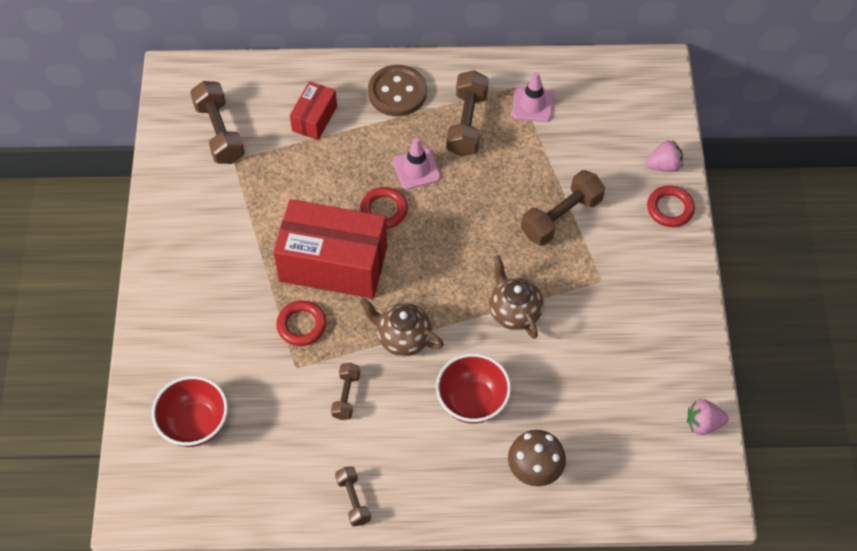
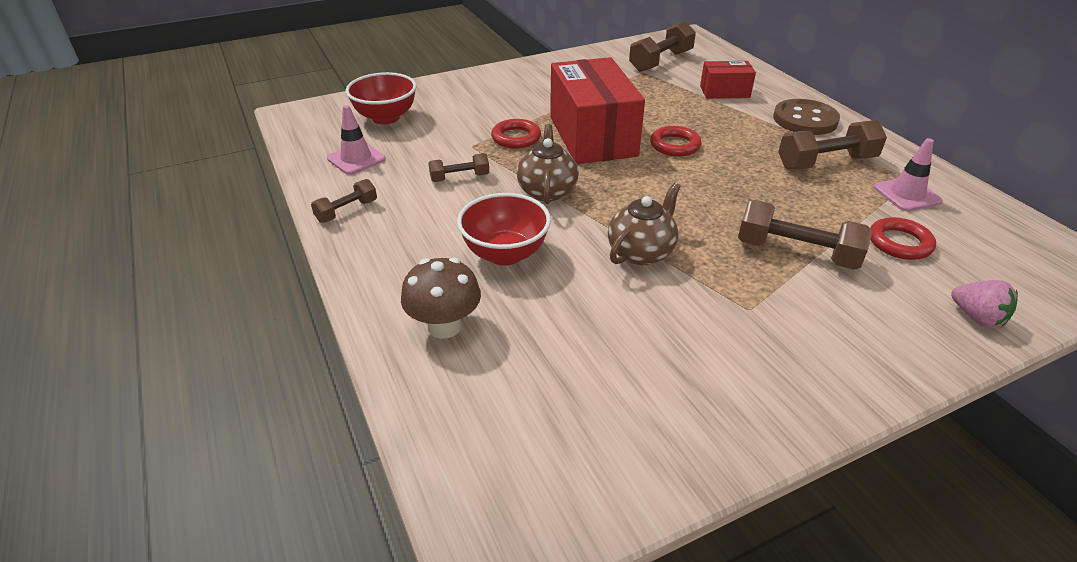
camera: 65 degrees right, 20 degrees down
pink traffic cone [393,137,441,190] -> pink traffic cone moved to [327,105,386,175]
red ring [647,185,695,227] -> red ring moved to [870,217,936,260]
pink strawberry [687,399,729,435] -> none

